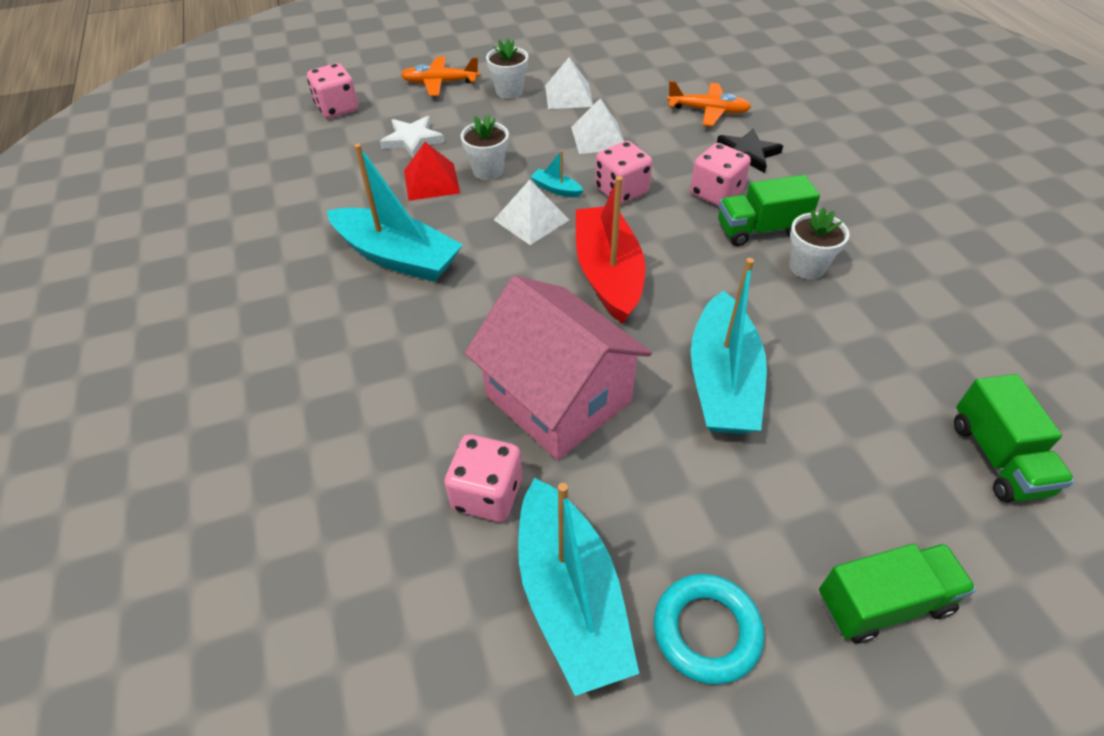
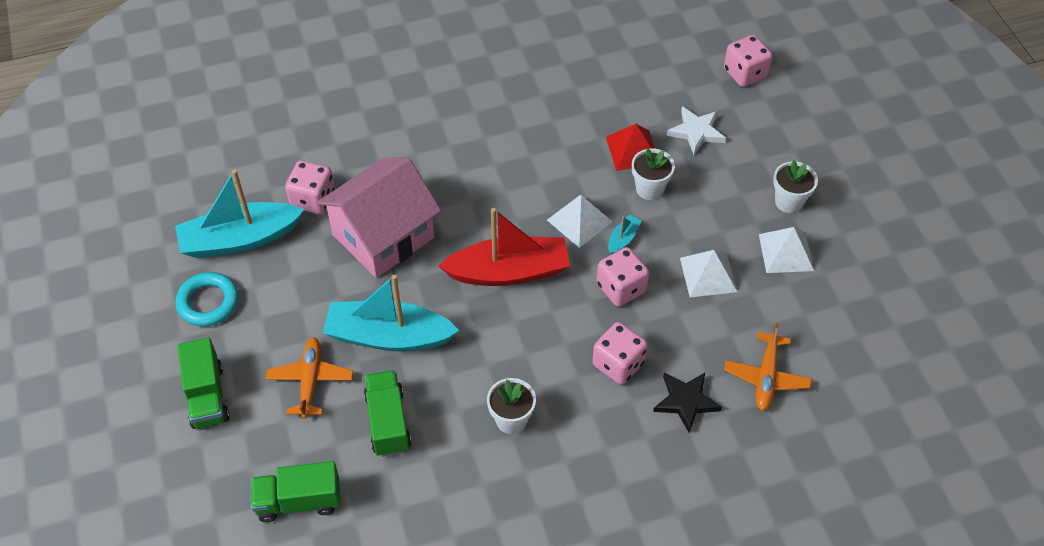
camera: 90 degrees right, 5 degrees up
turquoise boat [327,143,463,282] -> none
orange plane [401,57,480,96] -> orange plane moved to [266,337,353,419]
green truck [718,175,820,246] -> green truck moved to [364,370,411,457]

